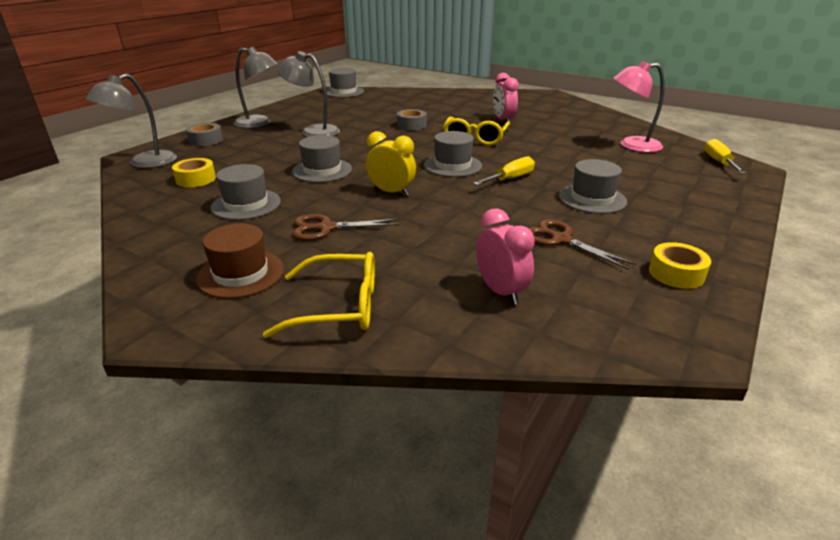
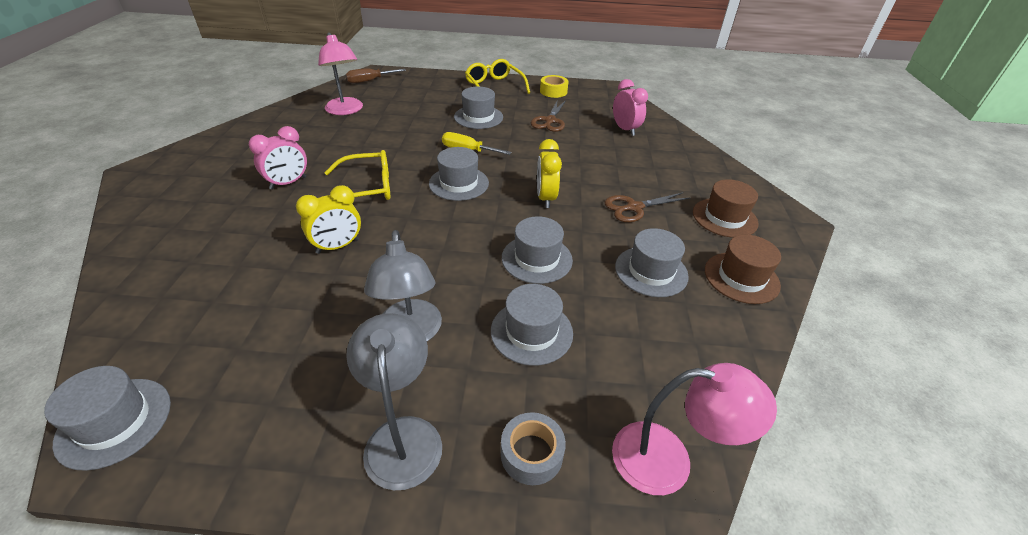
camera: 120 degrees left, 10 degrees up
grey lamp [86,74,177,168] -> pink lamp [612,363,777,495]
yellow tape [172,158,216,187] -> none
yellow glasses [263,252,375,338] -> yellow glasses moved to [465,59,530,94]
brown scissors [292,214,399,241] -> brown scissors turned 105 degrees clockwise [604,192,690,222]
grey tape [397,109,427,131] -> yellow clock [296,185,361,254]
pink clock [476,208,535,305] -> pink clock turned 120 degrees clockwise [613,79,648,136]
yellow screwdriver [704,139,746,174] -> brown screwdriver [346,68,406,83]
none -> grey hat [491,284,573,366]
none -> brown hat [705,235,781,304]

